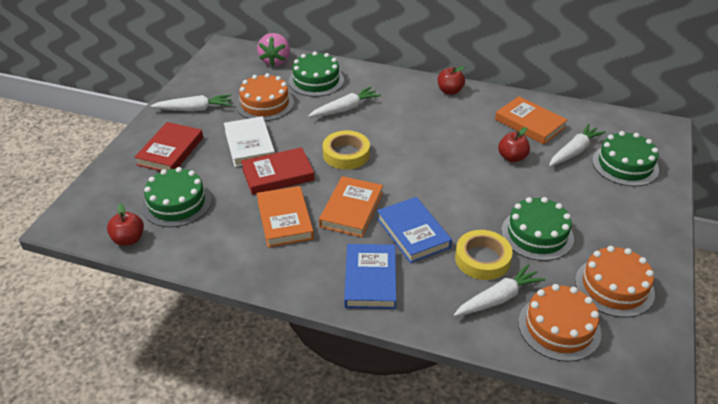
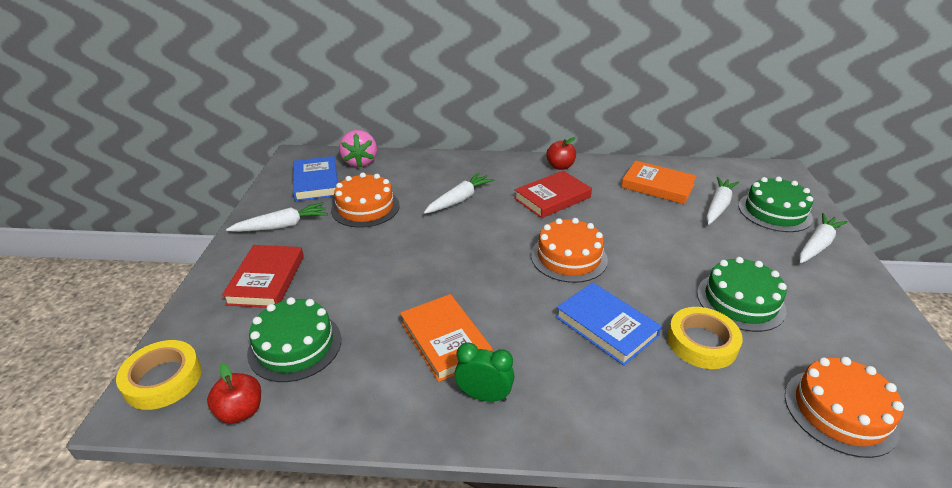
camera: 15 degrees left, 5 degrees down
white book [224,116,275,167] -> none
red book [241,147,315,195] -> red book moved to [514,171,592,218]
green cake [289,51,344,97] -> none
orange book [319,176,383,237] -> none
yellow tape [323,130,370,170] -> yellow tape moved to [116,340,202,410]
blue book [344,244,396,309] -> blue book moved to [293,156,338,201]
white carrot [454,264,546,316] -> white carrot moved to [799,213,848,263]
red apple [498,127,530,162] -> none
orange cake [575,246,655,318] -> orange cake moved to [531,218,608,283]
none -> green clock [454,342,514,402]

